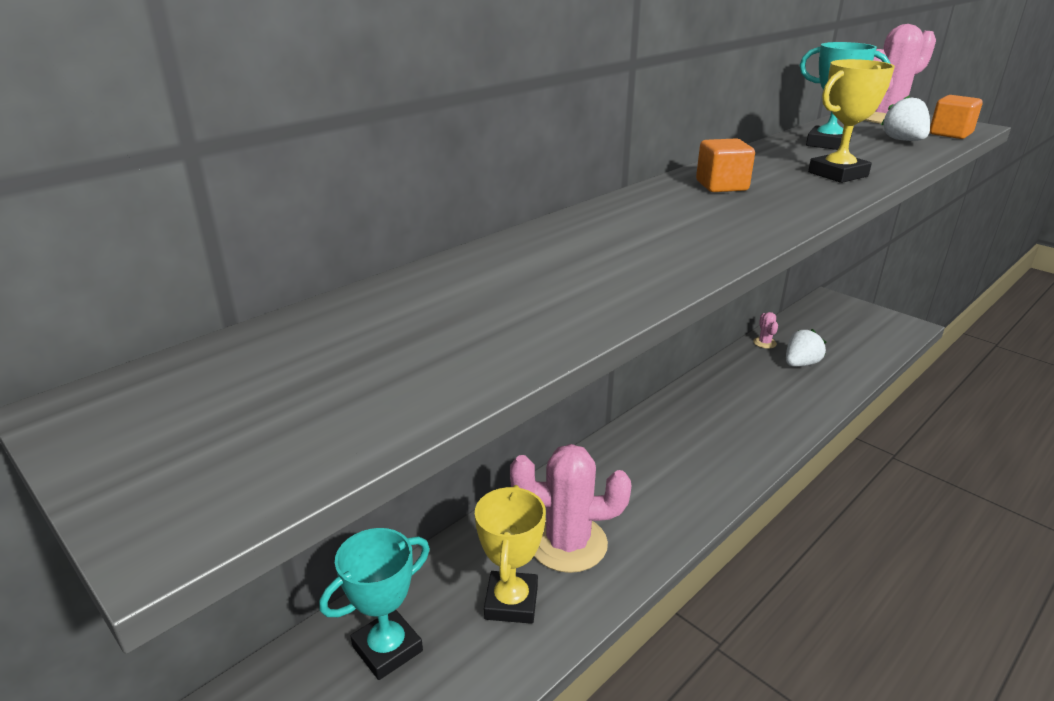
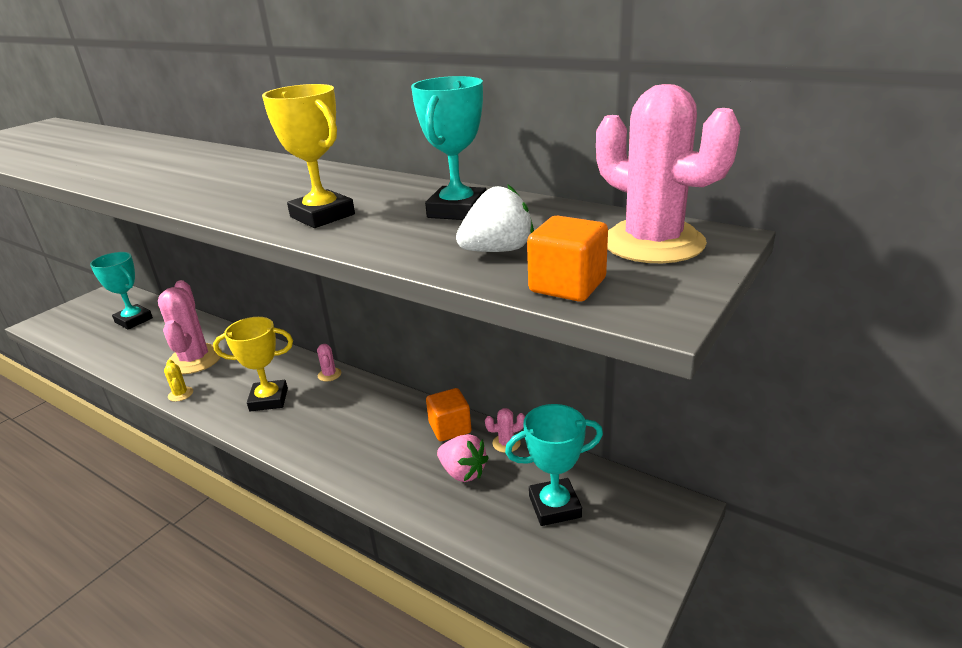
camera: 80 degrees right, 0 degrees up
yellow trophy [475,485,546,624] -> yellow trophy moved to [213,317,293,411]
orange cube [696,138,755,192] -> orange cube moved to [426,388,472,441]
white strawberry [786,329,826,367] -> pink strawberry [437,434,489,482]
none -> yellow cactus [164,360,193,402]
none -> pink cactus [317,344,341,382]
none -> turquoise trophy [505,404,603,526]

